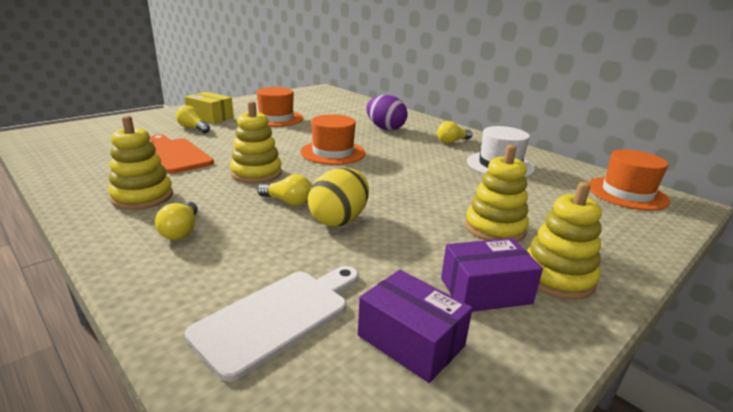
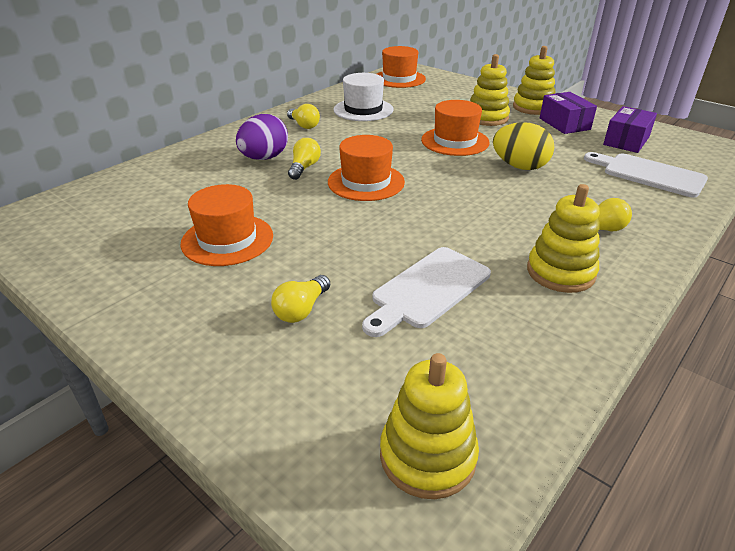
camera: 95 degrees left, 10 degrees up
orange cutting board [150,135,214,173] -> white cutting board [362,247,491,337]
yellow box [185,92,234,124] -> none
yellow stacking toy [230,101,282,183] -> yellow stacking toy moved to [380,353,479,499]
yellow light bulb [257,174,312,206] -> yellow light bulb moved to [288,138,321,180]
none -> orange hat [421,100,489,156]

